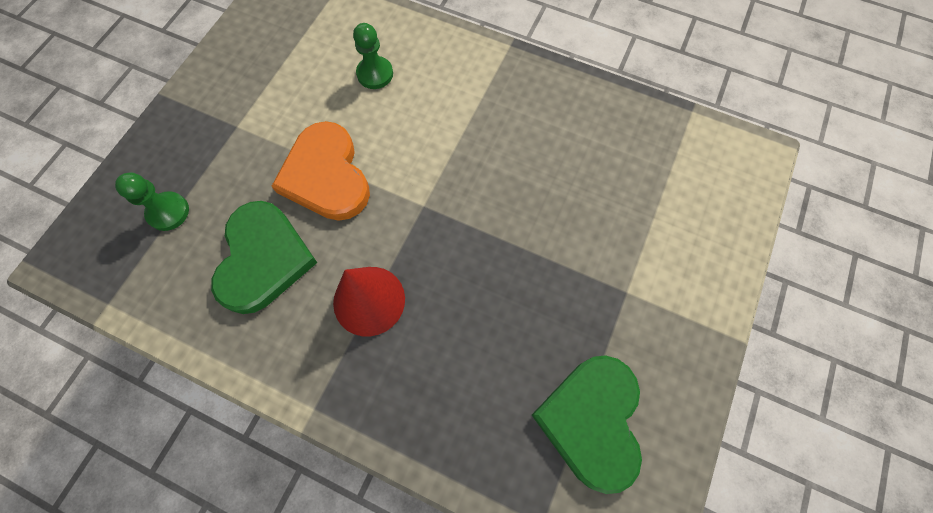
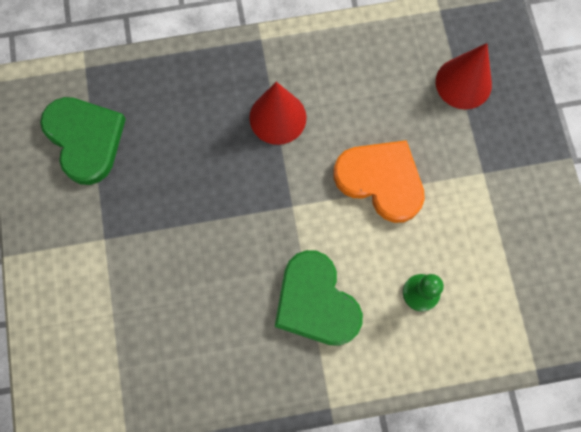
camera: 145 degrees right, 5 degrees up
green pawn [115,172,189,231] -> red cone [436,43,492,109]
green heart [211,201,317,314] -> green heart moved to [275,250,363,346]

